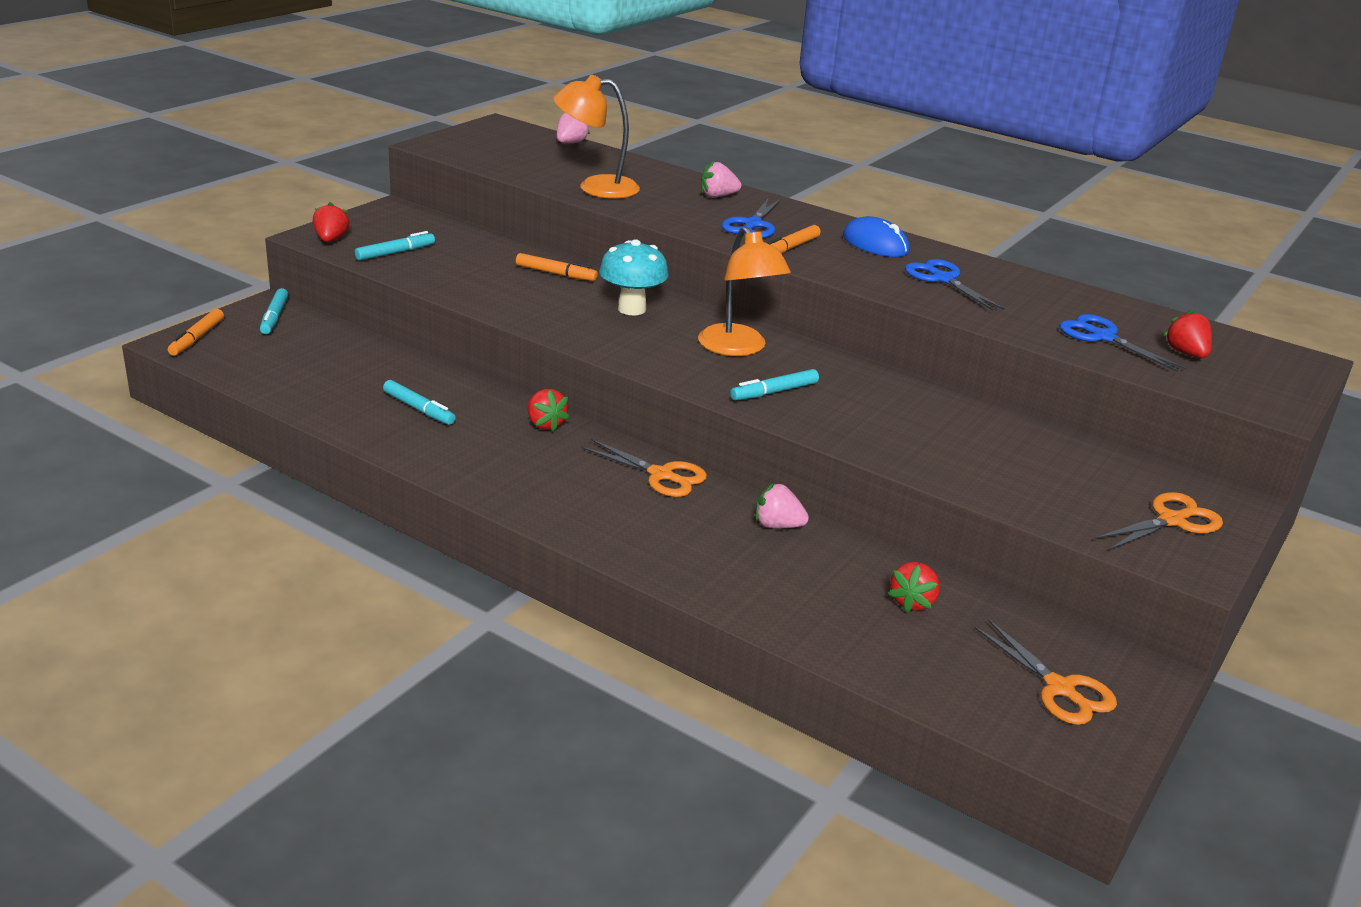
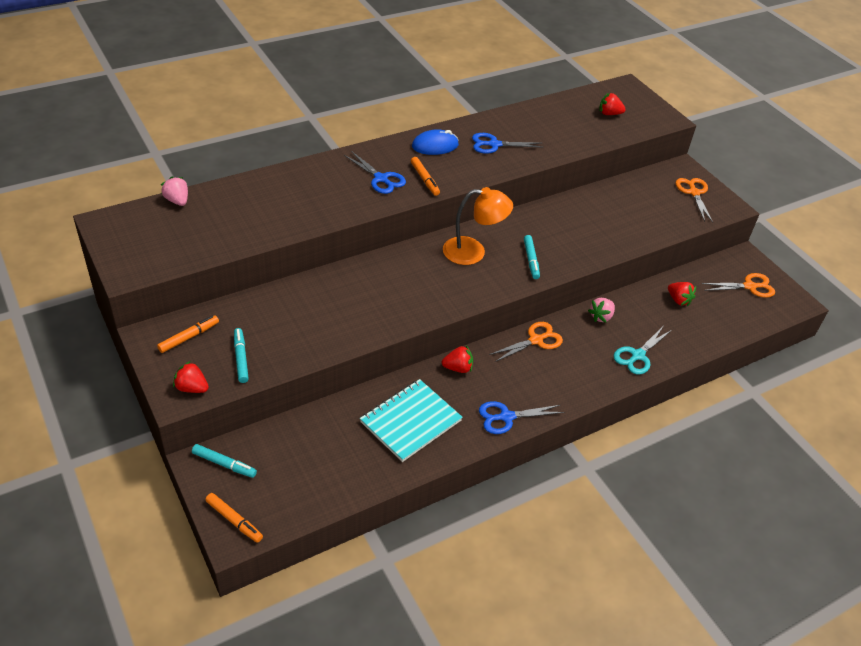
camera: 65 degrees left, 15 degrees up
turquoise marker [383,380,456,425] -> turquoise notebook [360,379,463,462]
orange marker [516,253,598,281] -> orange marker moved to [157,316,219,353]
orange lamp [553,74,640,199] -> none
turquoise mushroom [599,239,669,315] -> none
pink strawberry [701,161,741,197] -> none
blue scissors [1059,314,1187,372] -> blue scissors moved to [479,401,564,434]
none -> turquoise scissors [614,327,672,375]

